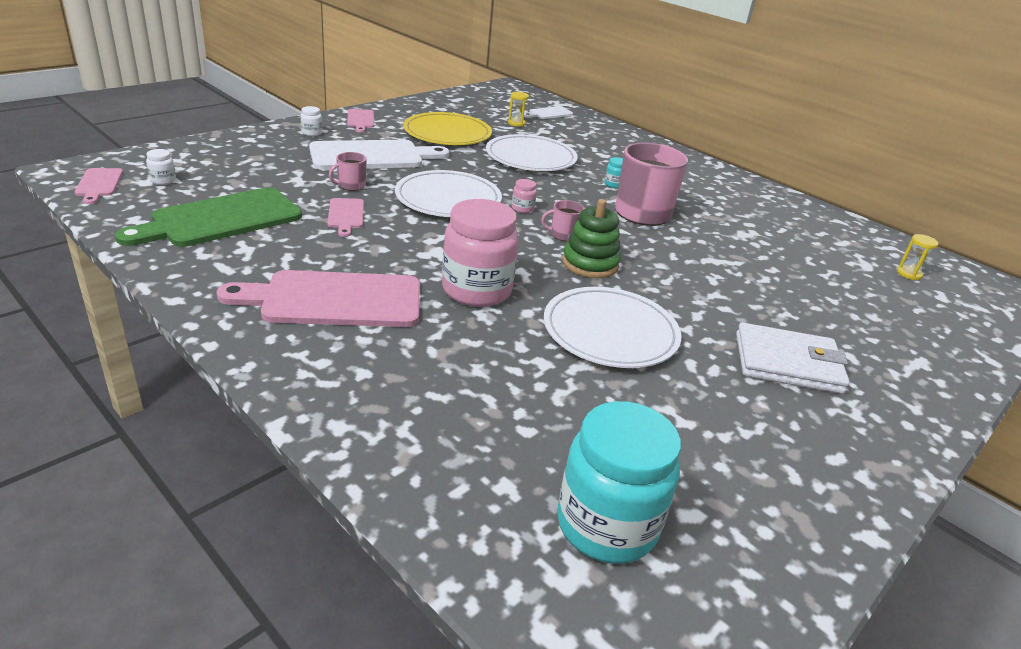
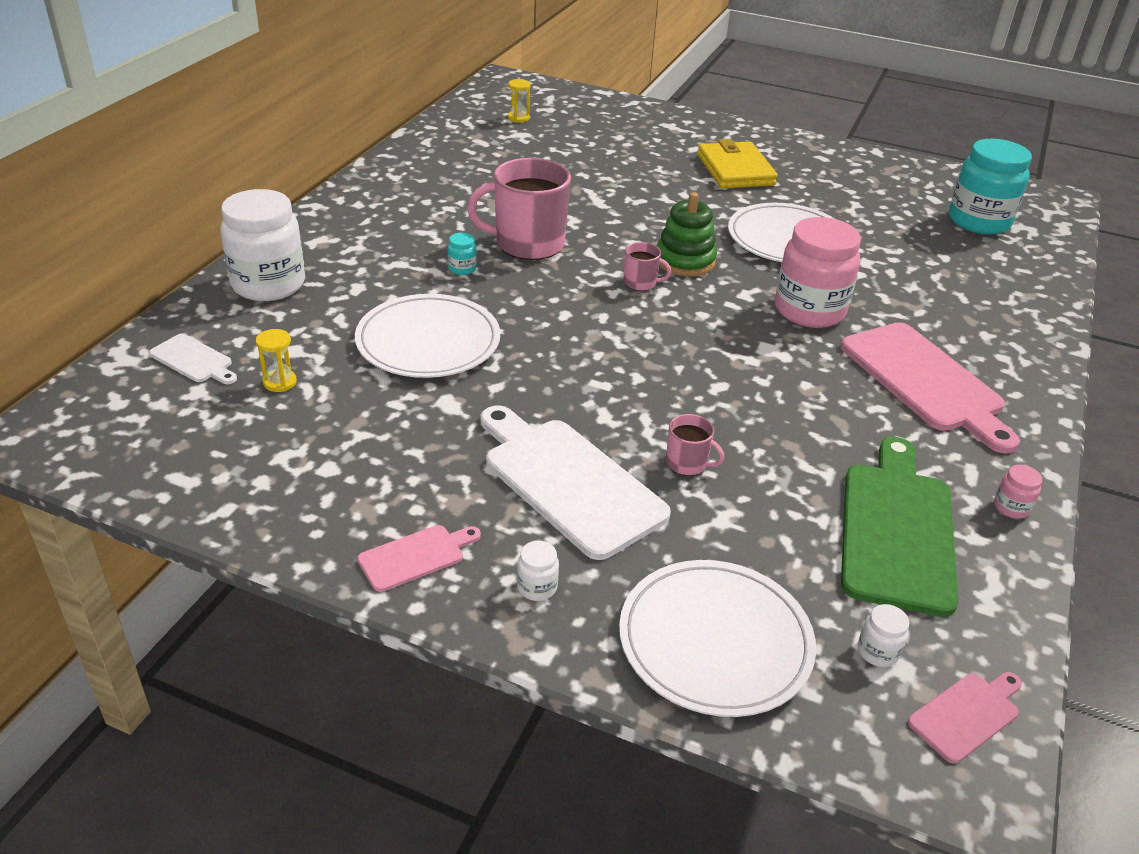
camera: 110 degrees left, 5 degrees up
green cutting board [115,187,302,247] -> green cutting board turned 105 degrees counterclockwise [841,437,958,617]
pink cutting board [327,198,364,237] -> none
white plate [395,170,502,217] -> white plate moved to [619,560,816,717]
yellow plate [403,112,492,145] -> none
pink jar [512,179,537,213] -> pink jar moved to [994,465,1042,519]
pink mug [541,200,585,242] -> pink mug turned 45 degrees counterclockwise [623,242,671,291]
white wallet [736,323,850,394] -> yellow wallet [697,139,778,189]
none -> white jar [220,189,305,301]

